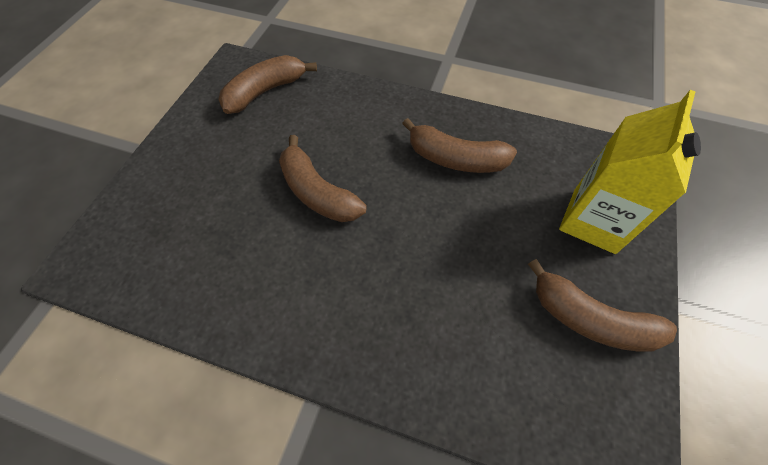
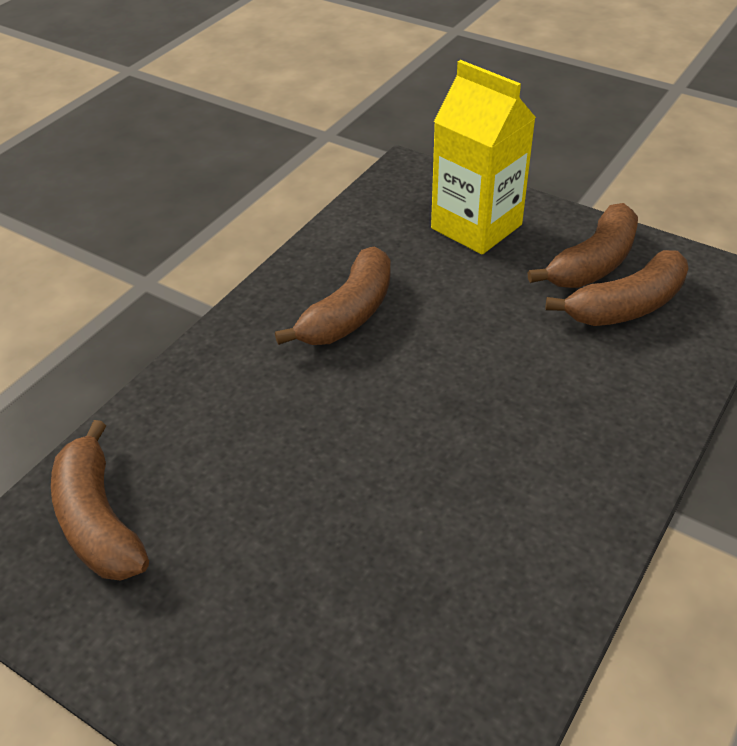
camera: 75 degrees left, 15 degrees down
brown banana [279,135,367,222] -> brown banana moved to [546,250,688,326]

